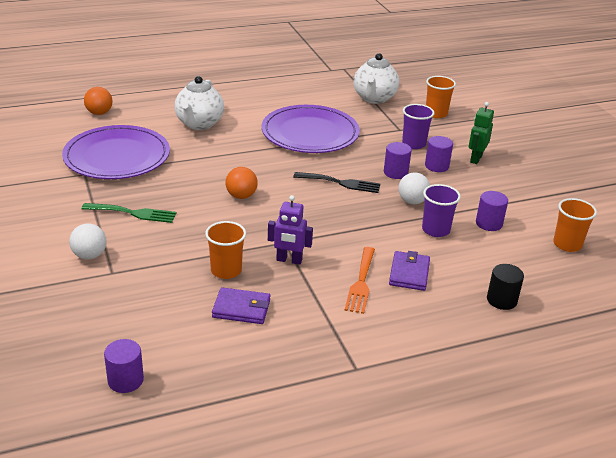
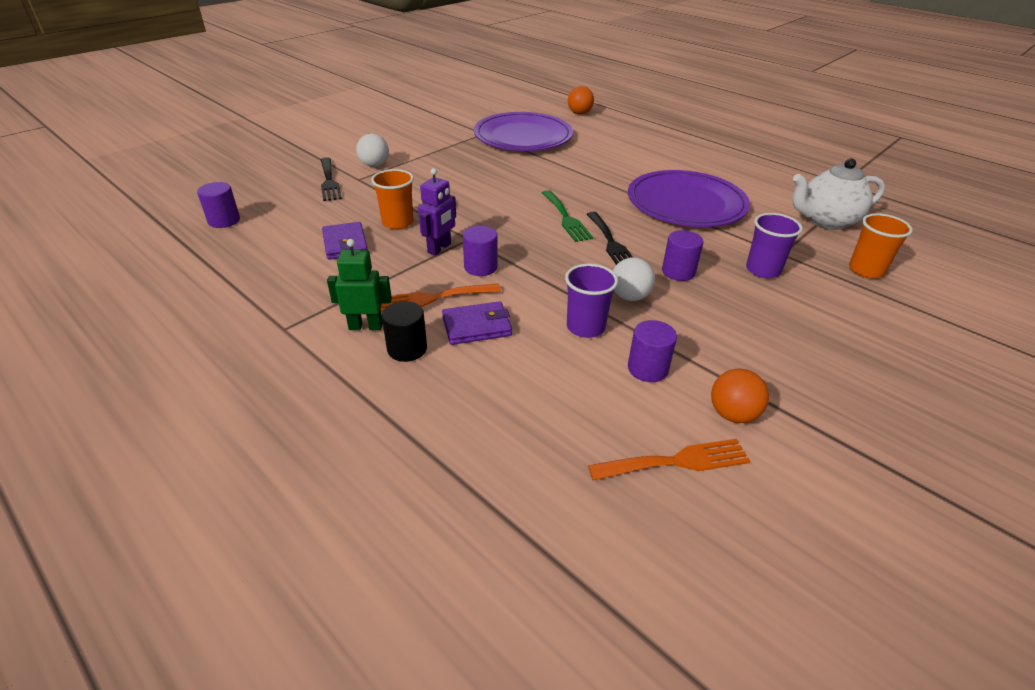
camera: 65 degrees right, 5 degrees up
green fork [81,203,177,223] -> green fork moved to [542,190,593,242]
white teapot [175,76,224,130] -> none
orange ball [226,167,258,199] -> orange ball moved to [711,369,769,423]
purple robot [268,195,313,265] -> purple robot turned 135 degrees counterclockwise [418,168,456,255]
purple cylinder [425,136,453,172] -> purple cylinder moved to [463,226,498,276]
green robot [469,102,494,164] -> green robot moved to [327,239,392,330]
black cylinder [487,264,524,310] -> black cylinder moved to [382,301,427,362]
orange cup [553,198,597,252] -> orange fork [588,439,751,480]
none -> black fork [321,157,342,201]

